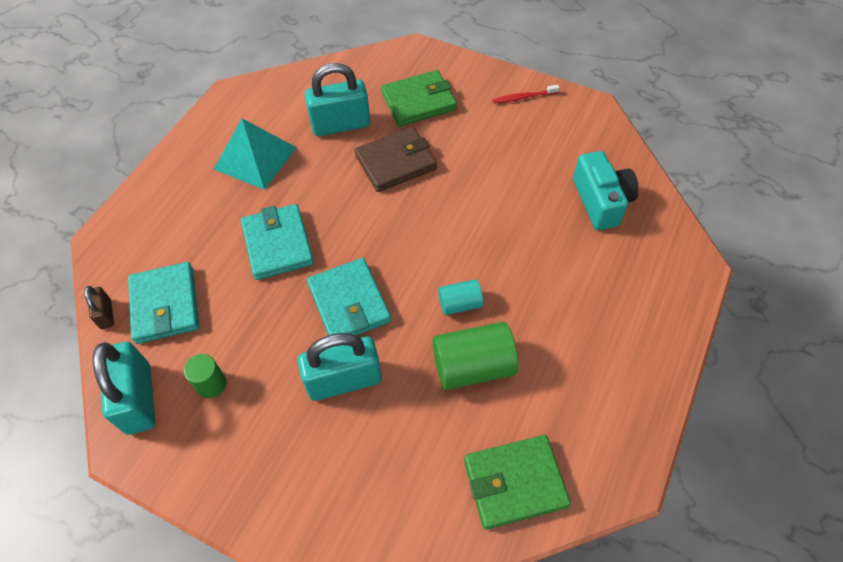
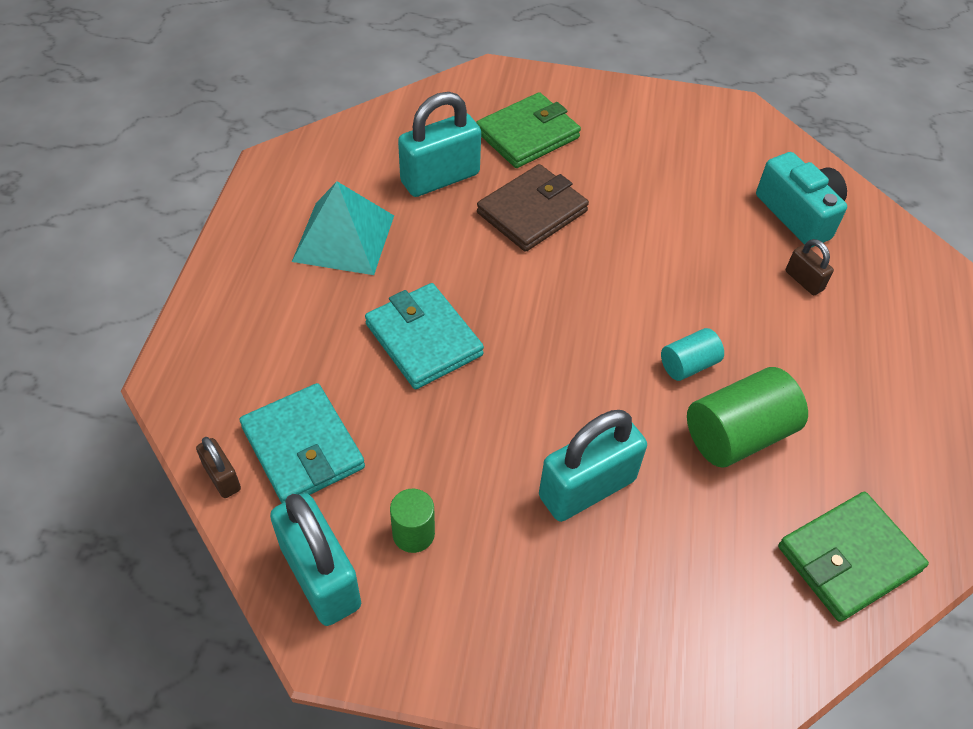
camera: 20 degrees left, 5 degrees down
turquoise wallet [307,258,391,335] -> none
red toothbrush [493,85,559,104] -> none
none -> brown padlock [786,239,834,295]

